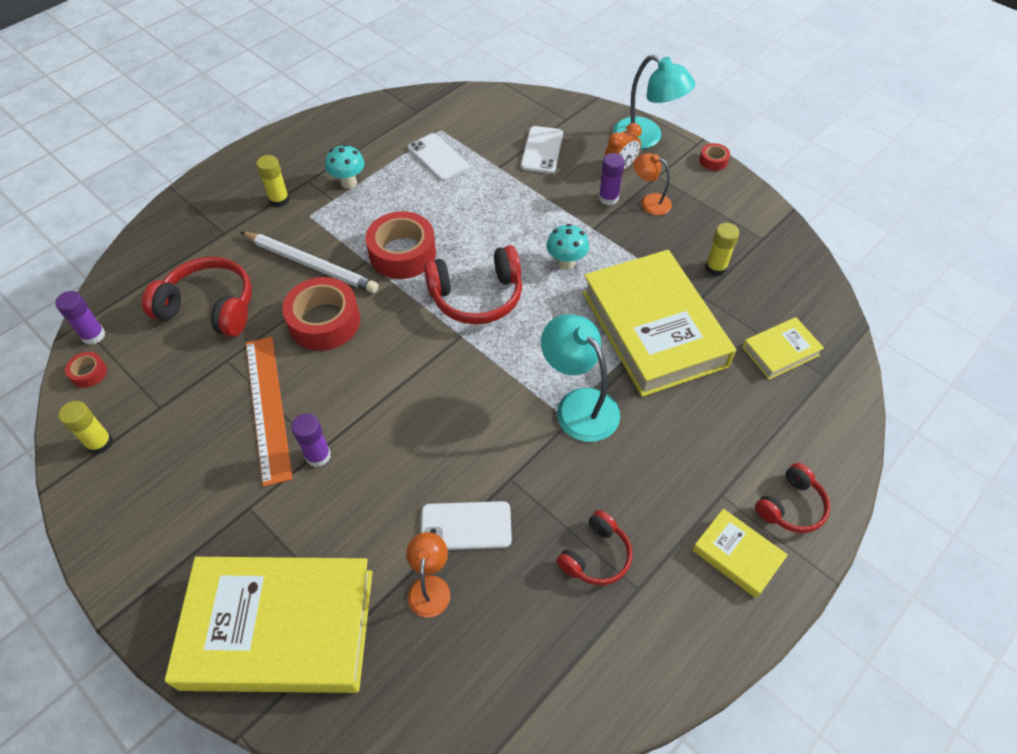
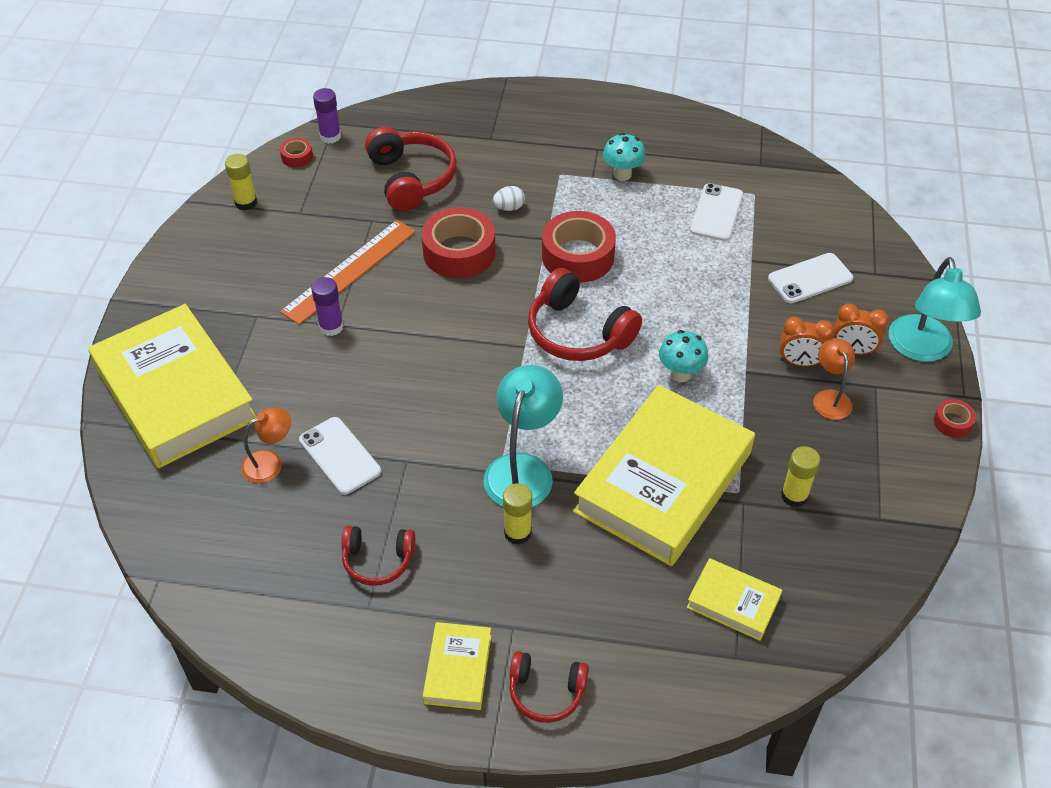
camera: 55 degrees right, 5 degrees down
white pencil [241,232,379,293] -> white egg [493,186,525,211]
yellow glue stick [256,155,290,207] -> yellow glue stick moved to [503,483,532,545]
purple glue stick [599,153,625,205] -> orange clock [779,317,835,366]

